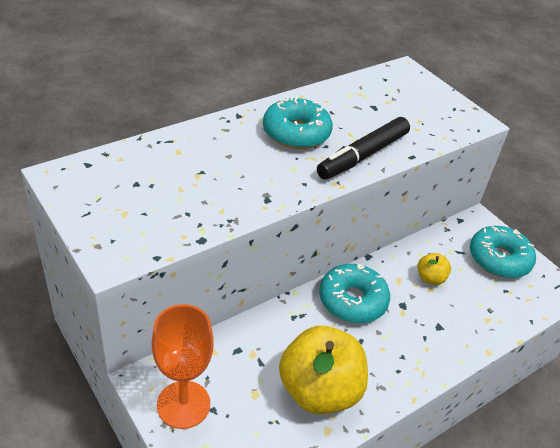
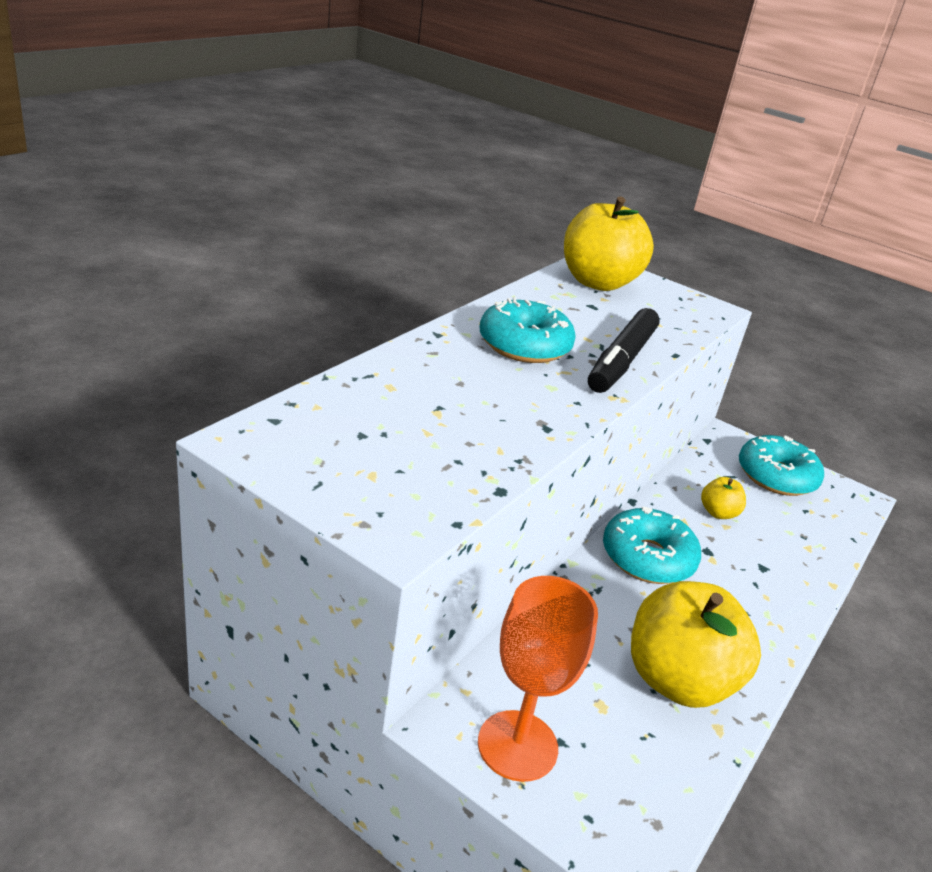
camera: 20 degrees left, 10 degrees down
none -> yellow apple [564,196,654,291]

